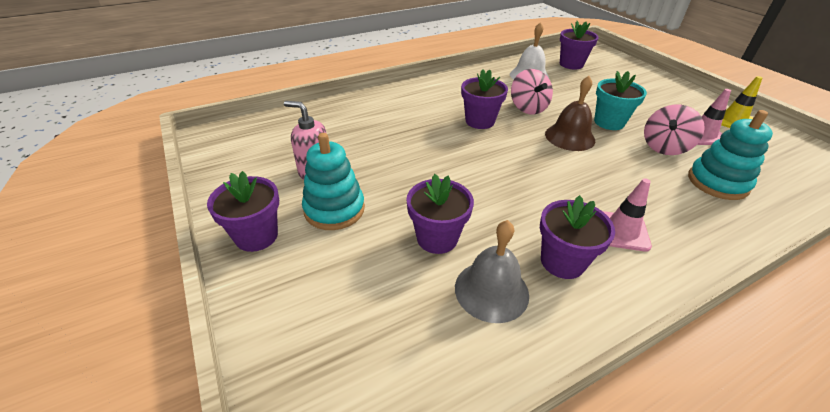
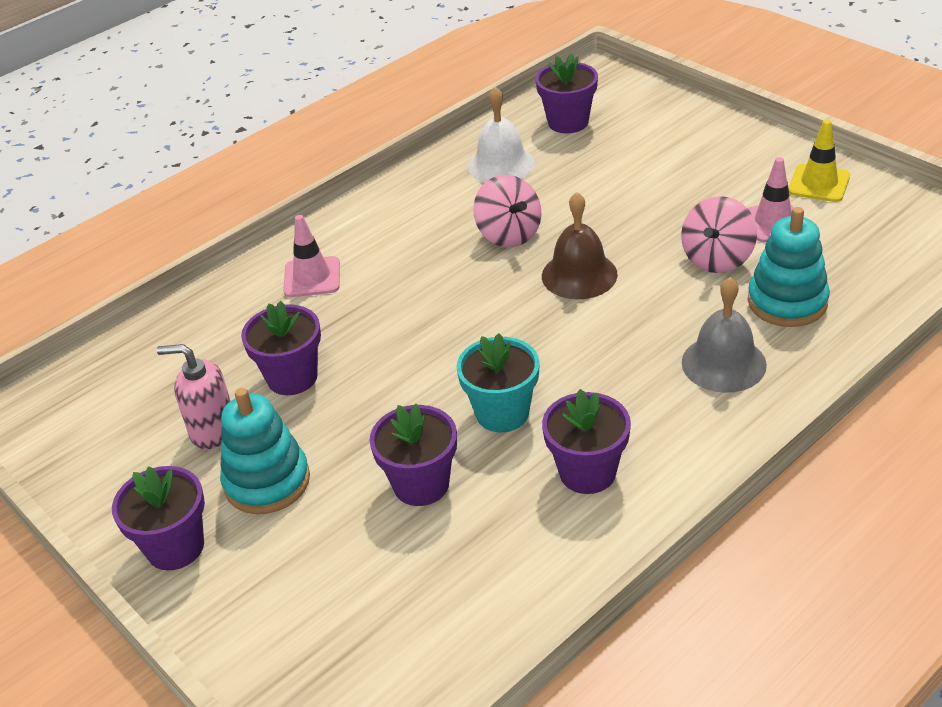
camera: 10 degrees left, 0 degrees up
grey bell [455,220,529,323] -> grey bell moved to [682,277,767,393]
purple flower pot [461,69,508,129] -> purple flower pot moved to [241,301,321,395]
turquoise flower pot [594,71,647,130] -> turquoise flower pot moved to [456,333,540,433]
pink traffic cone [603,179,652,252] -> pink traffic cone moved to [283,215,340,297]

